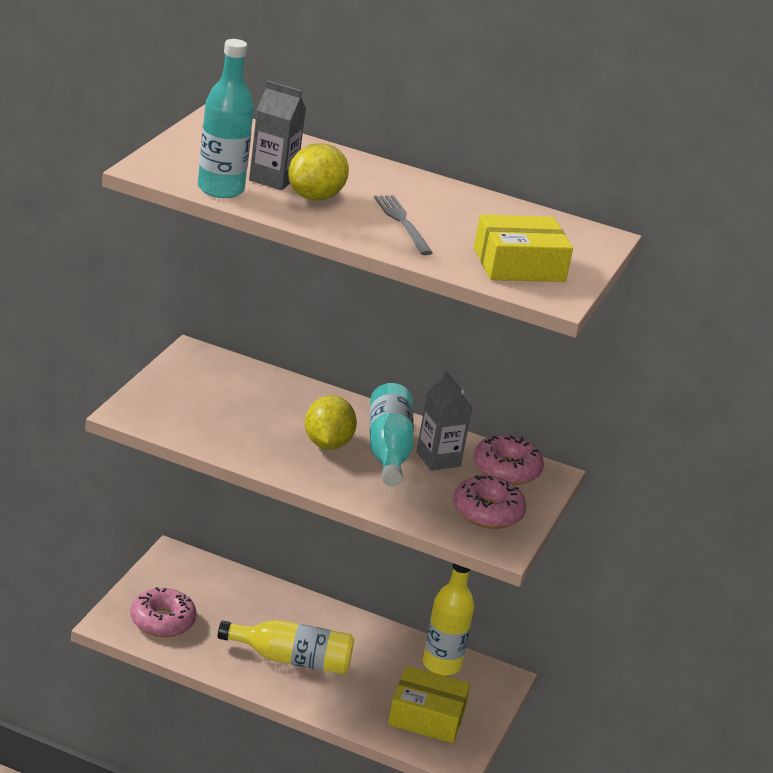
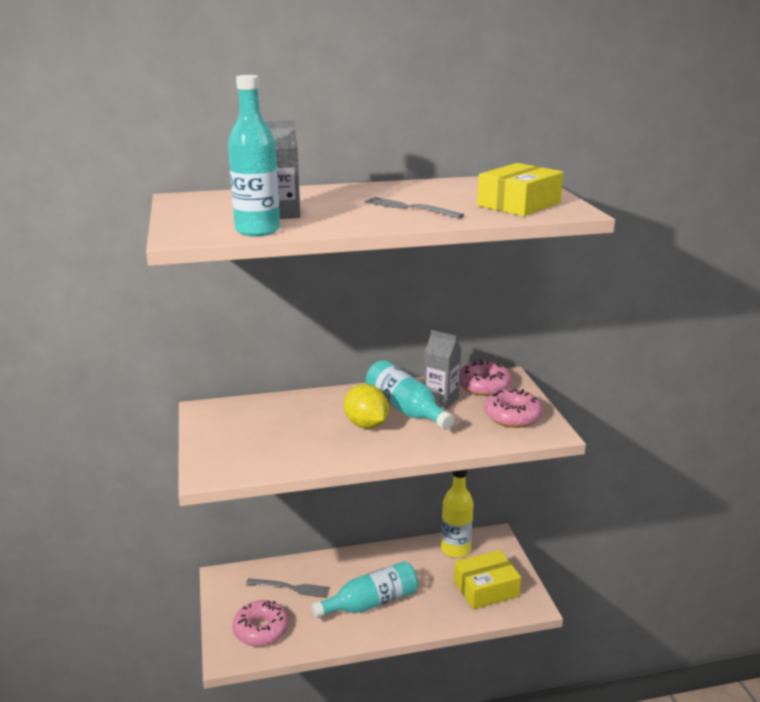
camera: 30 degrees left, 5 degrees down
yellow bottle [218,620,354,674] -> turquoise bottle [311,561,418,619]
yellow lemon [288,143,349,200] -> none
none -> grey fork [246,578,330,598]

